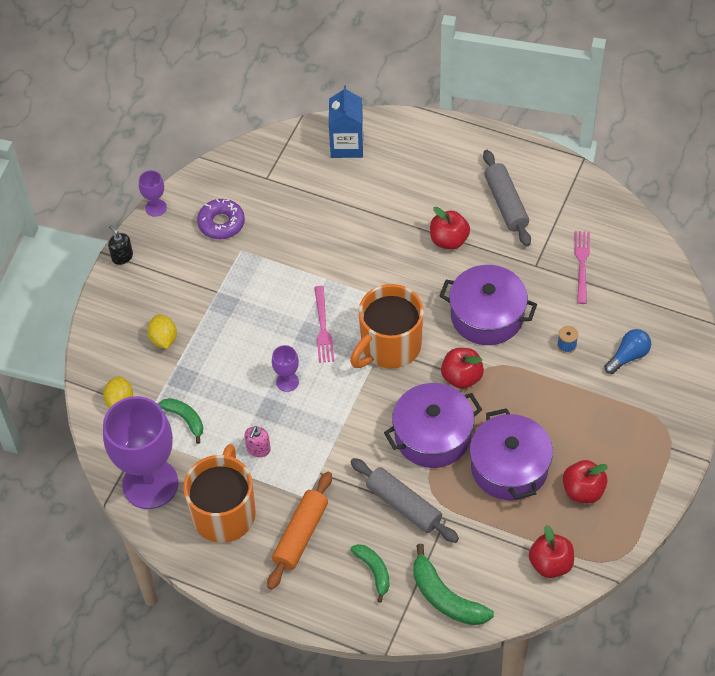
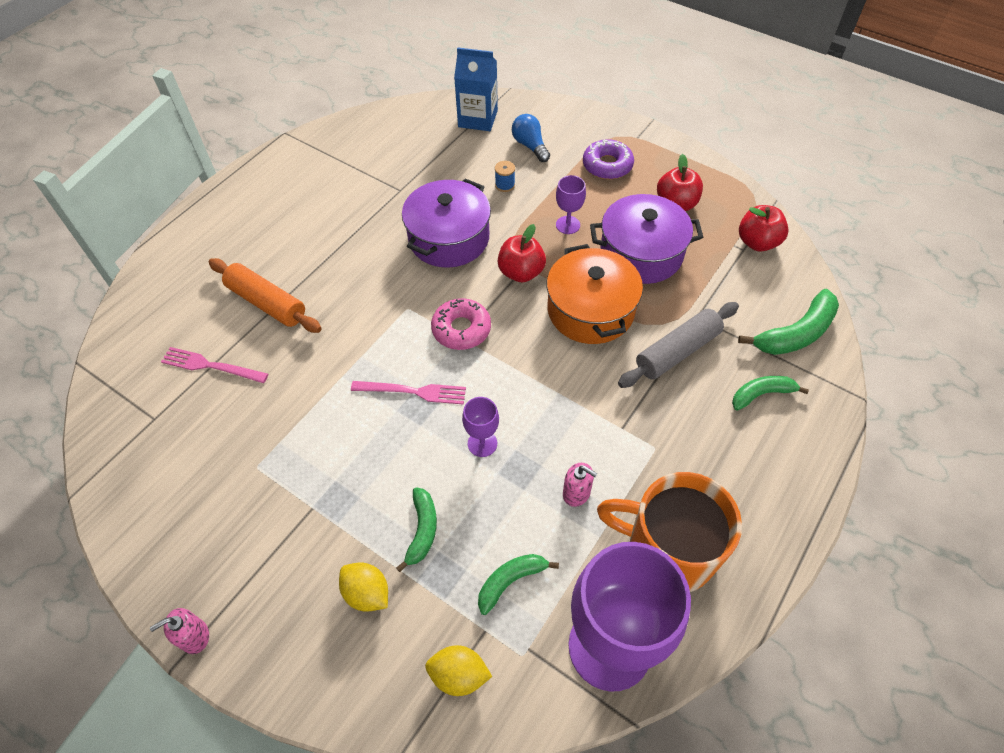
camera: 80 degrees left, 0 degrees up
black soap dispenser [108,225,133,265] -> pink soap dispenser [150,608,209,654]
purple goblet [139,170,167,217] -> purple goblet moved to [556,175,586,234]
yellow lemon [147,314,177,349] -> yellow lemon turned 45 degrees clockwise [339,562,388,612]
purple donut [197,199,245,239] -> purple donut moved to [583,139,634,179]
orange rolling pin [267,472,332,590] -> orange rolling pin moved to [209,258,322,333]
blue carton [329,85,363,158] -> blue carton moved to [454,47,498,131]
orange mug [350,284,424,369] -> pink donut [431,298,491,350]
purple pot [384,383,482,468] -> orange pot [547,244,643,344]
red apple [430,207,470,250] -> none
grey rolling pin [483,150,531,246] -> none
pink fork [575,231,590,304] -> pink fork moved to [161,347,268,383]
none -> green banana [396,487,437,572]

